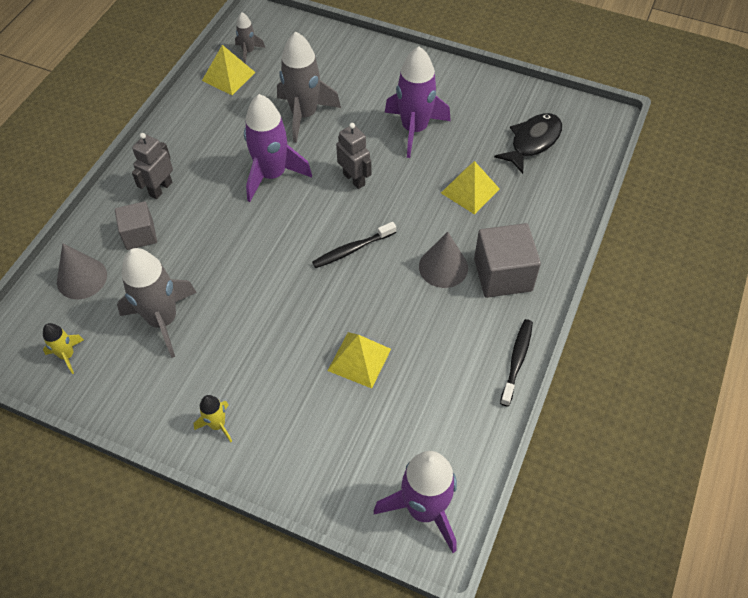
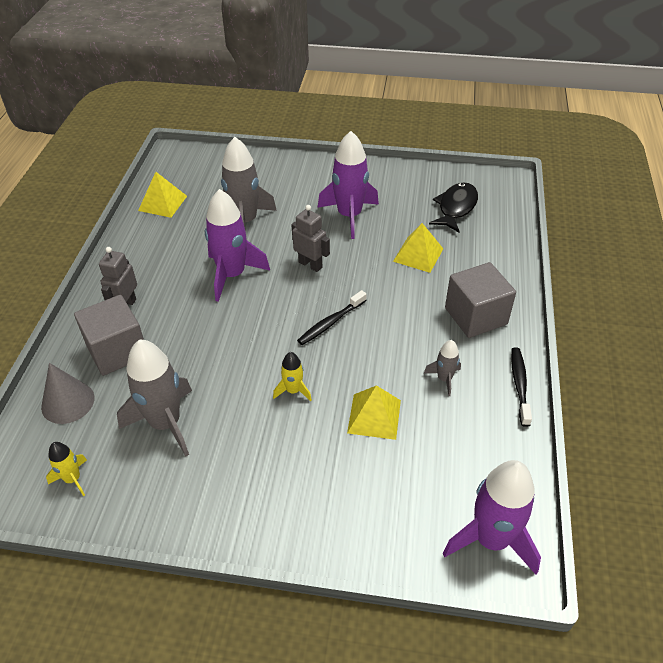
camera: 15 degrees left, 10 degrees down
grey cube [115,201,157,250] -> grey cube [74,295,144,376], size x1.55
yellow rocket [194,395,232,442] -> yellow rocket moved to [273,352,312,401]
grey rocket [235,12,265,64] -> grey rocket moved to [424,340,461,396]
grey cone [419,232,468,288] -> none

